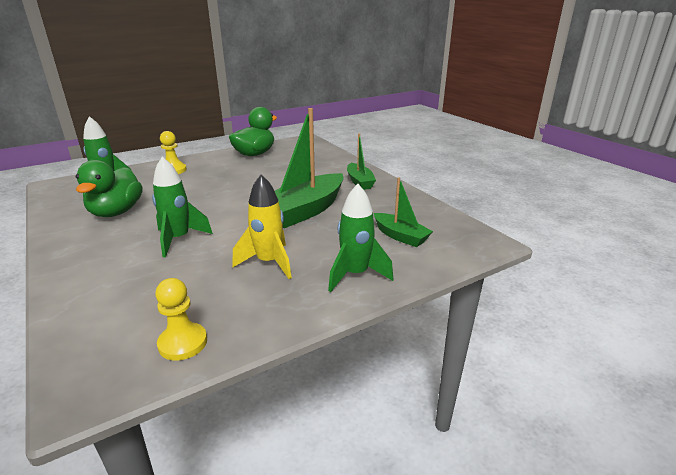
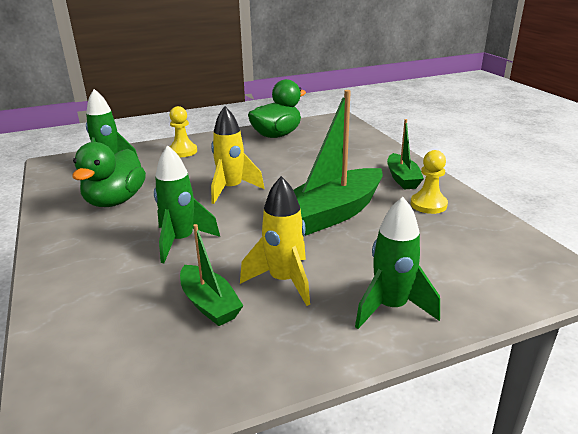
camera: 10 degrees right, 0 degrees up
yellow pawn [155,278,207,361] -> yellow pawn moved to [411,150,448,214]
green boat [374,177,433,247] -> green boat moved to [180,224,243,326]
none -> yellow rocket [211,106,264,204]

